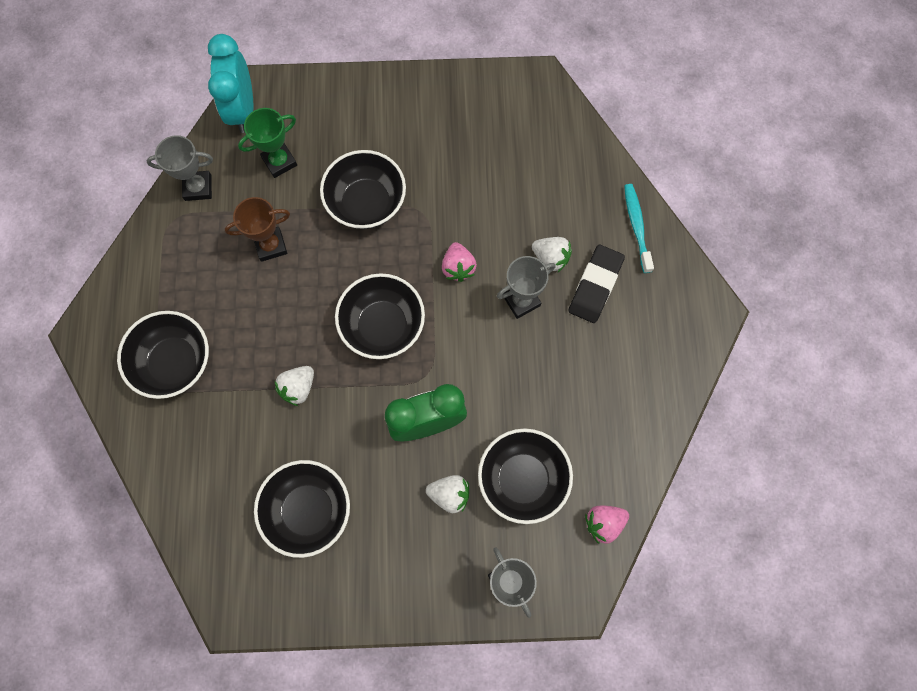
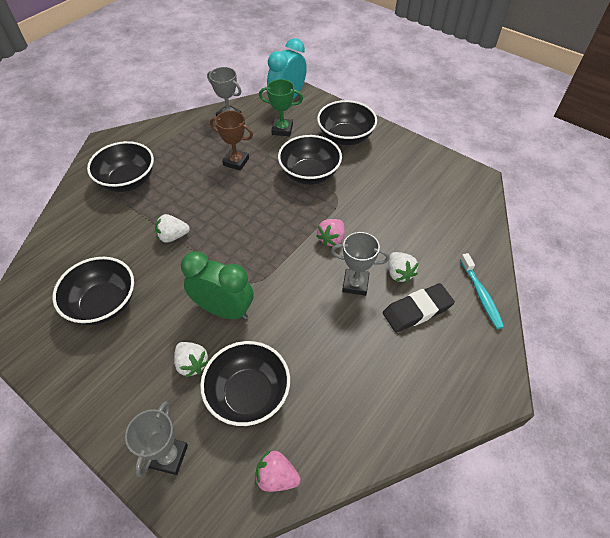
camera: 40 degrees right, 20 degrees down
black bowl [335,273,425,359] -> black bowl moved to [317,100,377,145]
turquoise toothbrush [624,184,654,273] -> turquoise toothbrush turned 135 degrees clockwise [460,253,504,329]

